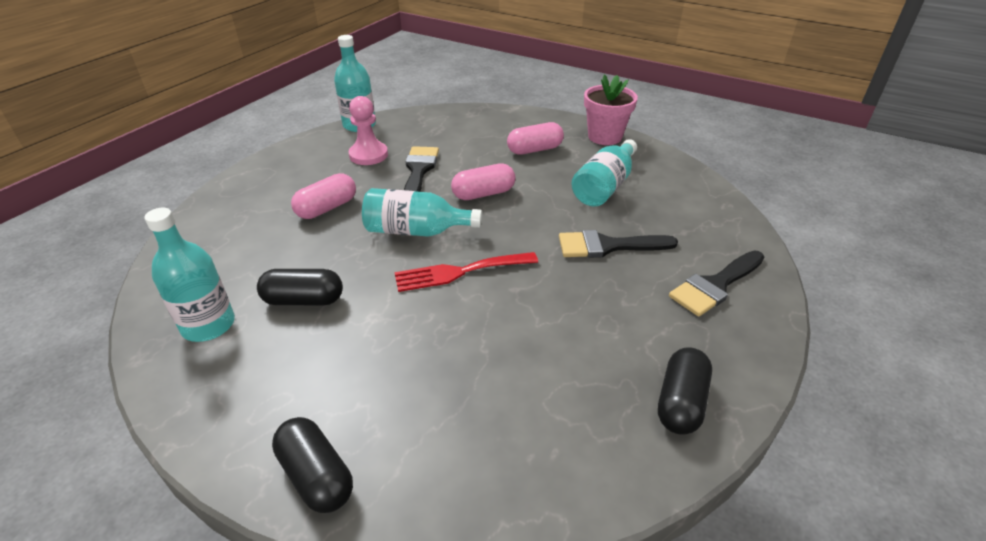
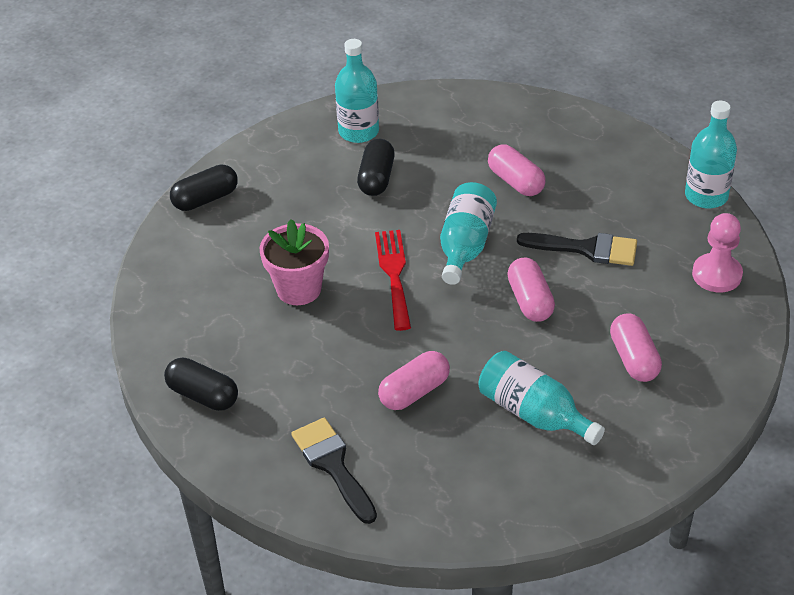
camera: 100 degrees right, 5 degrees up
pink pawn [349,96,388,165] -> pink pawn moved to [692,213,743,292]
black brush [559,230,678,258] -> pink capsule [378,351,450,410]
pink flower pot [584,74,638,145] -> pink flower pot moved to [260,219,329,305]

